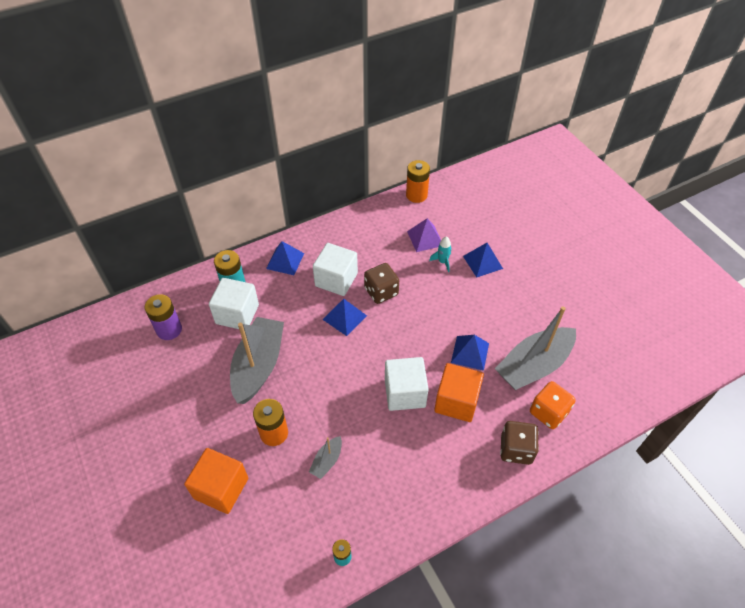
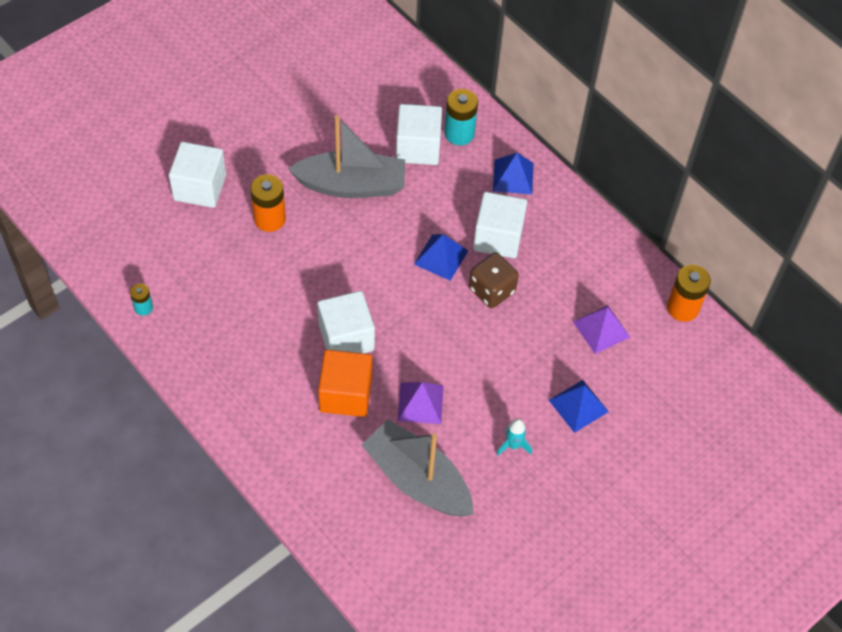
camera: 75 degrees right, 5 degrees up
purple battery [145,294,182,340] -> none
orange cube [184,448,248,514] -> white cube [169,142,226,208]
grey boat [309,436,342,479] -> none
turquoise rocket [429,236,452,272] -> turquoise rocket moved to [497,419,532,456]
blue pyramid [451,335,489,371] -> purple pyramid [398,382,444,424]
brown dice [500,421,539,465] -> none
orange dice [530,381,576,429] -> none

